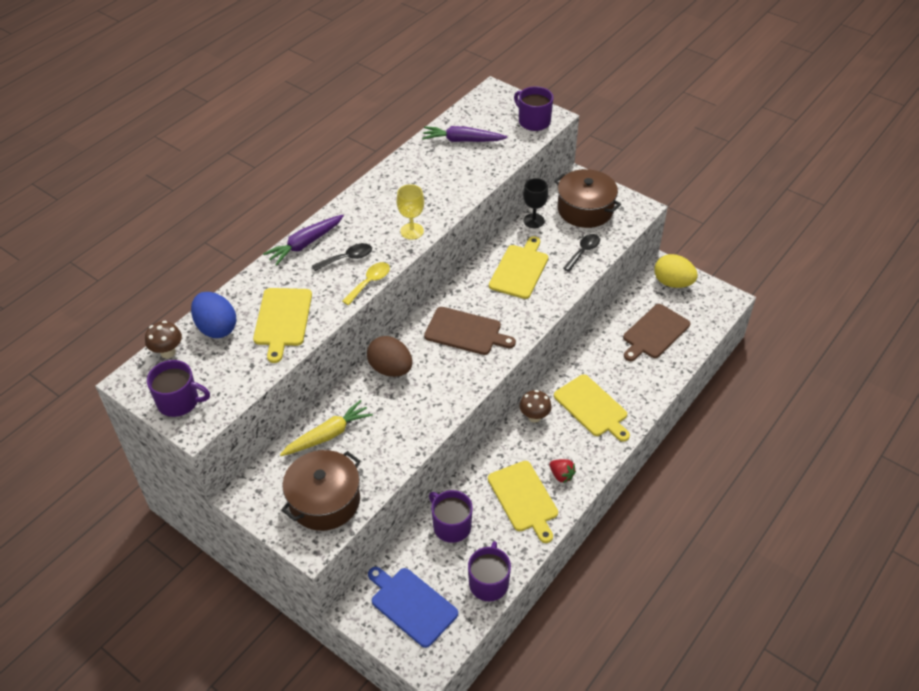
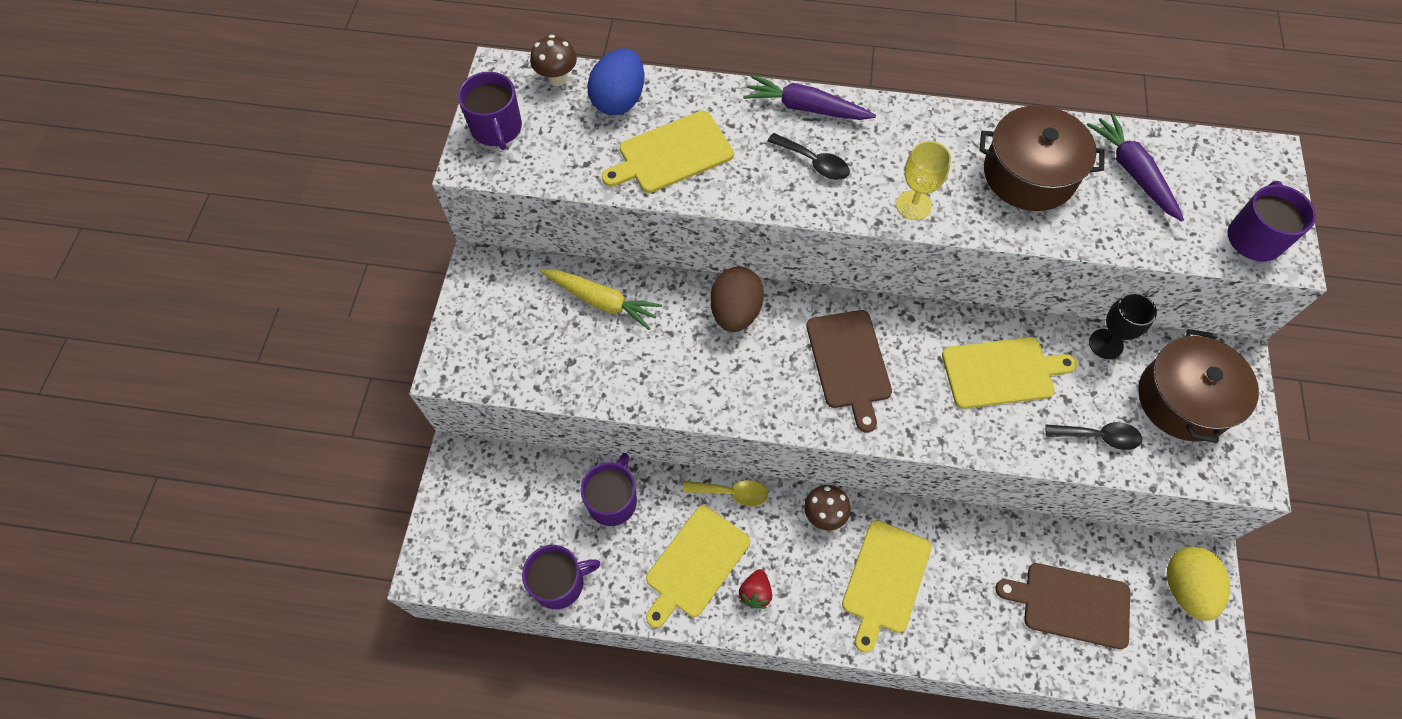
camera: 60 degrees right, 15 degrees up
brown pot [281,450,361,531] -> brown pot moved to [980,105,1104,211]
yellow spoon [342,262,390,305] -> yellow spoon moved to [683,480,768,506]
blue cutting board [368,567,458,648] -> none

